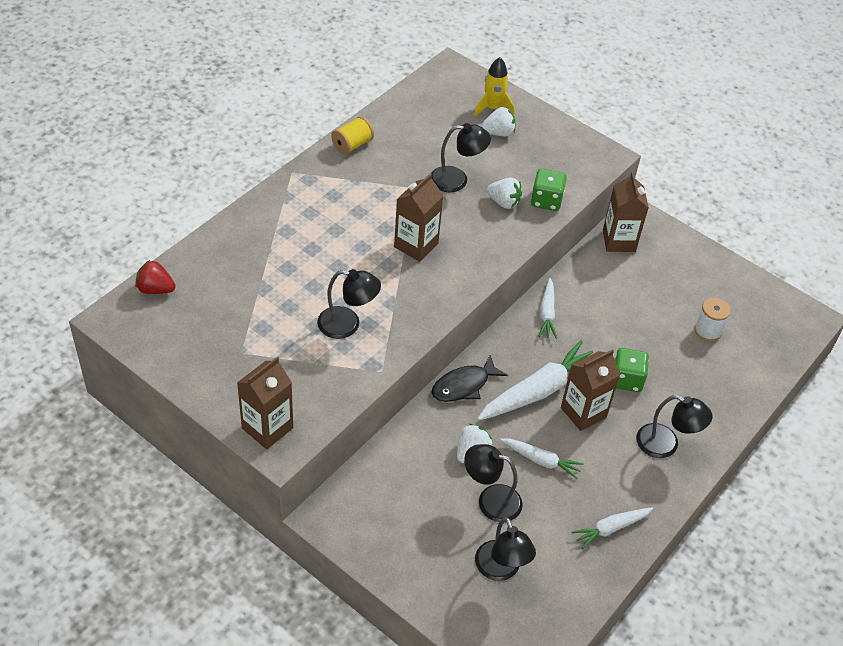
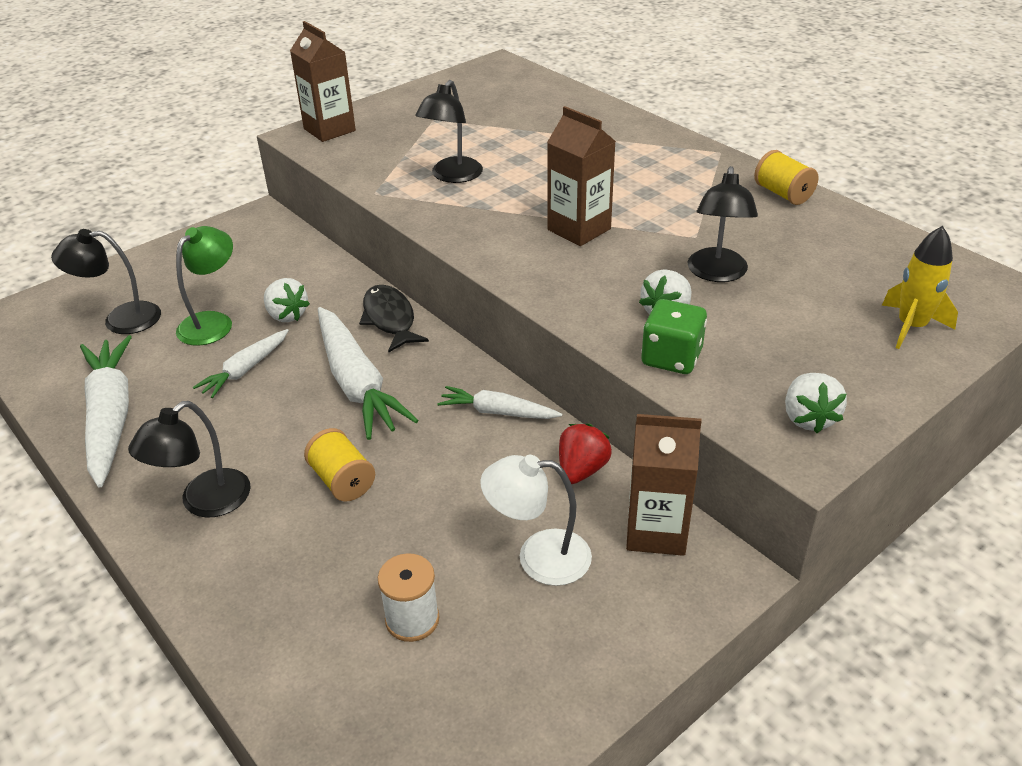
camera: 105 degrees right, 10 degrees down
red strawberry [135,260,176,294] -> red strawberry moved to [559,424,612,484]
black lamp [464,444,523,522] -> green lamp [176,226,233,346]
white strawberry [481,107,516,136] -> white strawberry moved to [785,373,847,433]
brown carton [561,349,620,431] -> none
white carrot [572,507,653,549] -> white carrot [80,335,132,487], size x1.80
green dice [615,348,649,392] -> yellow spool [304,428,375,502]
none -> white lamp [480,455,592,586]

